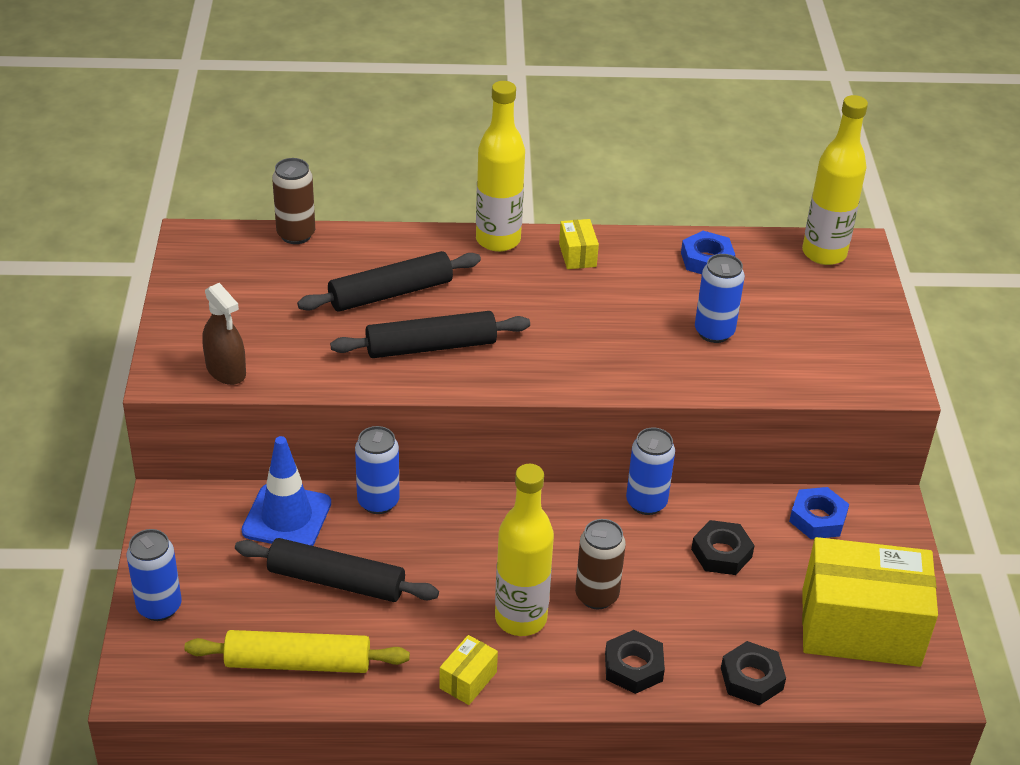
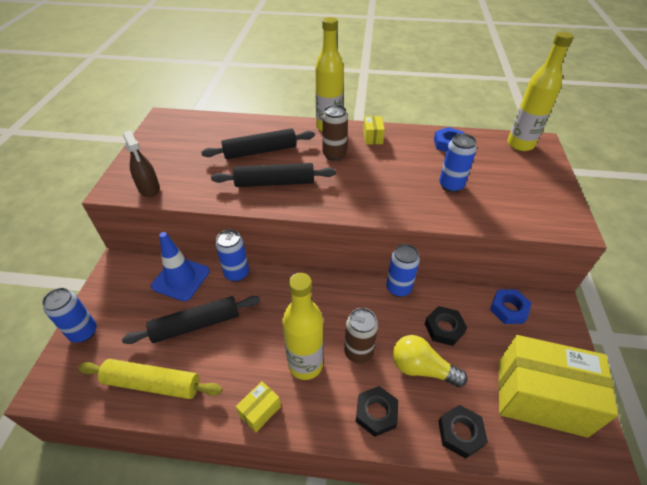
camera: 10 degrees right, 5 degrees up
black rolling pin [235,538,439,602] -> black rolling pin turned 45 degrees counterclockwise [122,296,260,344]
brown can [272,158,315,244] -> brown can moved to [322,105,348,161]
none -> yellow light bulb [393,335,468,388]

